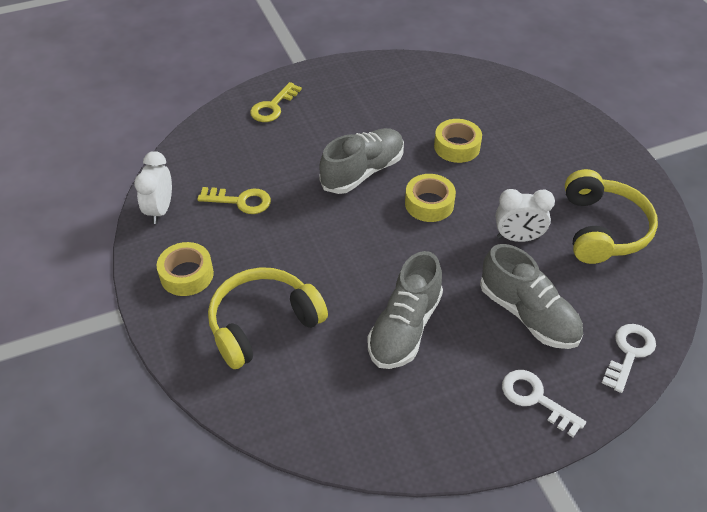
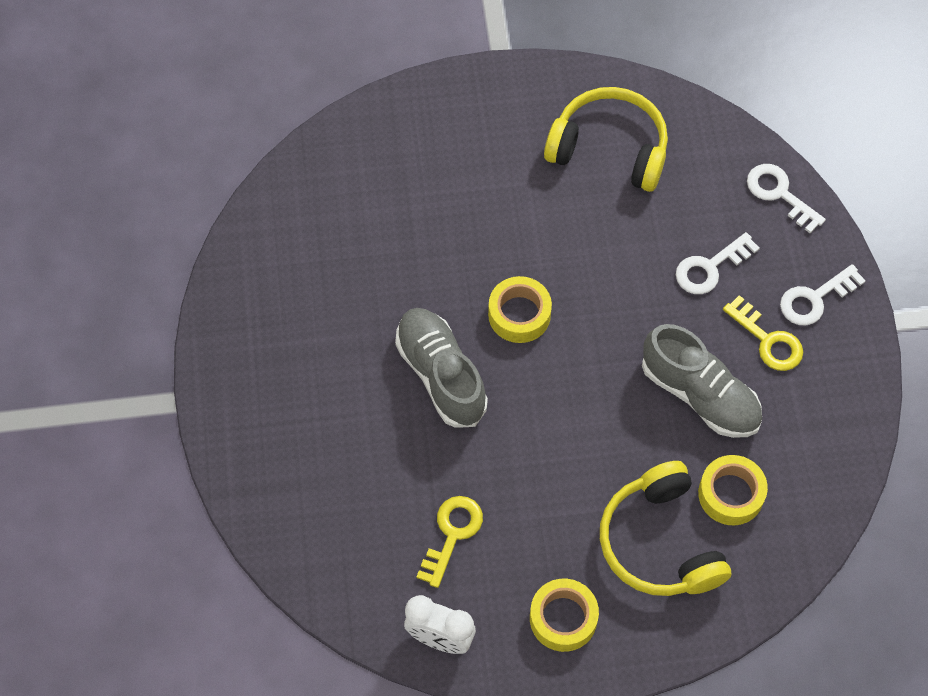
camera: 75 degrees left, 15 degrees up
yellow key [250,82,302,122] -> yellow key moved to [723,295,803,371]
yellow tape [434,119,482,163] -> yellow tape moved to [698,455,768,525]
grey shoe [480,244,583,349] -> white key [676,232,760,294]
white clock [496,189,555,242] -> none

